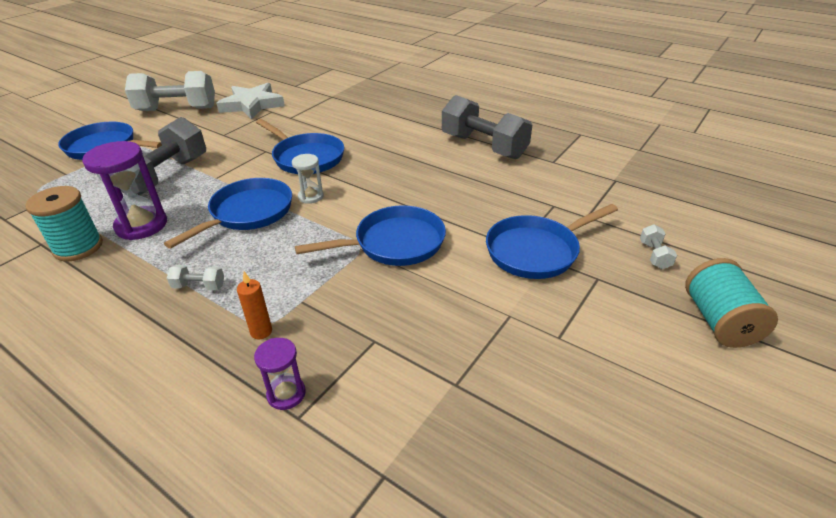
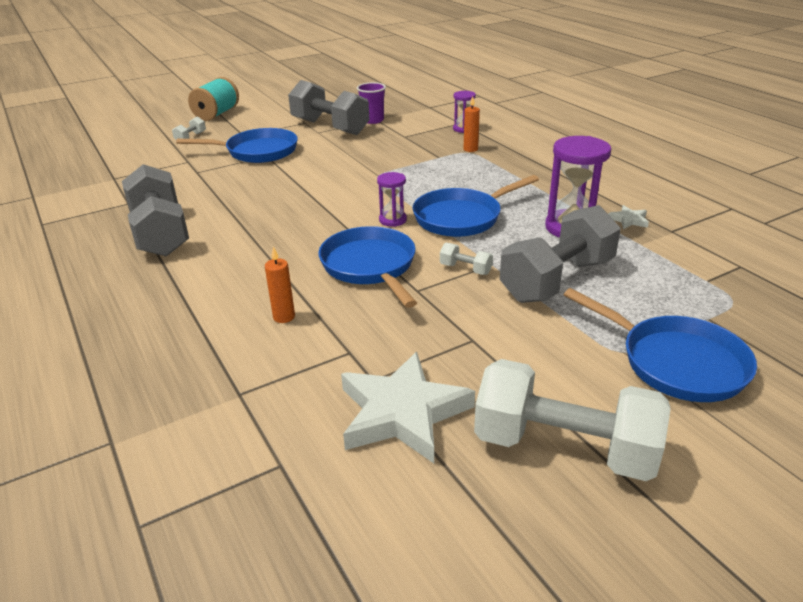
camera: 155 degrees left, 5 degrees down
turquoise spool [25,186,103,262] -> white star [608,205,649,229]
white dumbbell [167,265,224,290] -> white dumbbell moved to [440,243,493,275]
white hourglass [292,154,324,204] -> purple hourglass [377,172,407,227]
blue pan [295,205,446,266] -> none
none -> orange candle [265,246,295,323]
none -> grey dumbbell [288,80,370,135]
none -> purple cup [357,82,386,124]

